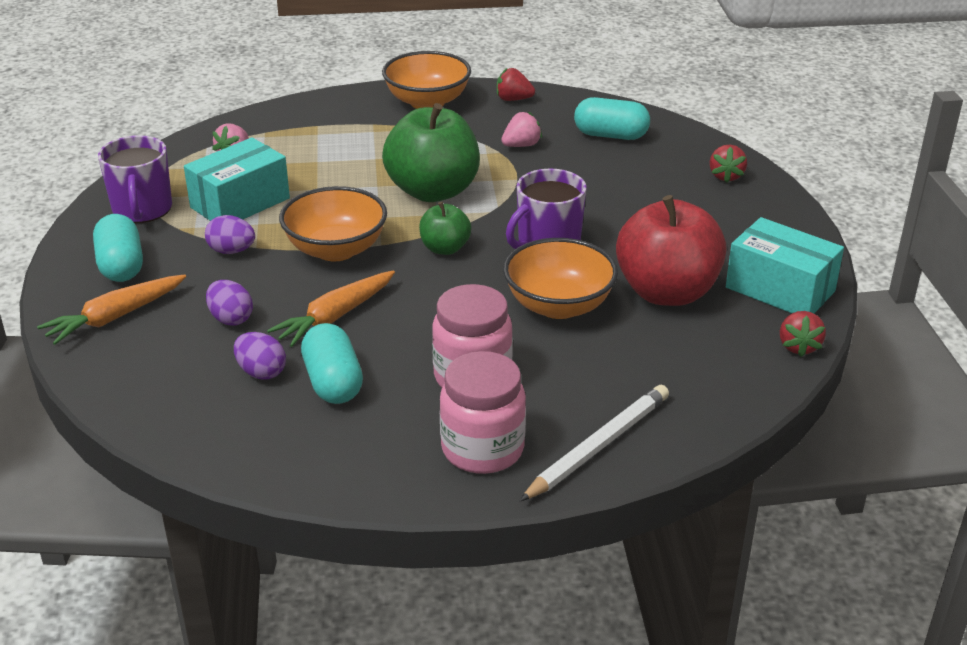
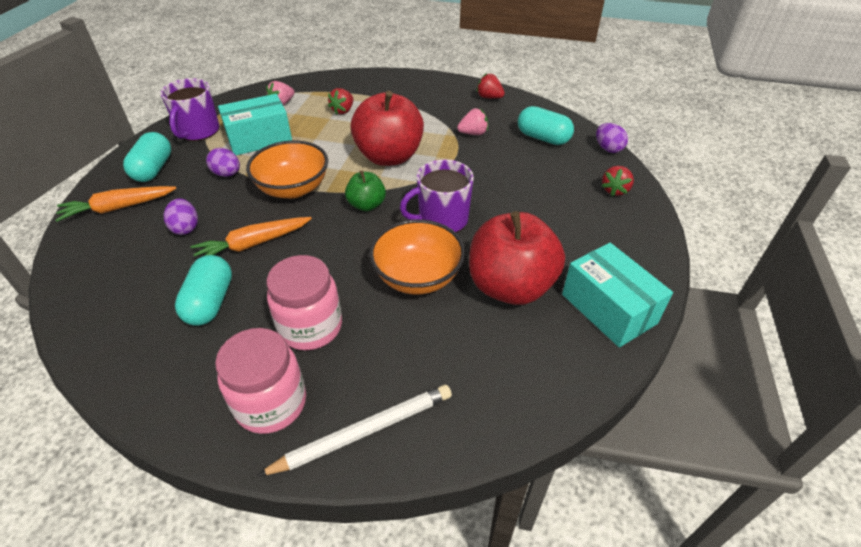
camera: 20 degrees right, 10 degrees up
purple egg [234,332,286,380] -> purple egg moved to [596,123,628,153]
orange bowl [382,51,471,109] -> none
green apple [382,103,480,202] -> red apple [350,91,424,166]
red strawberry [780,311,826,357] -> red strawberry moved to [328,88,353,115]

